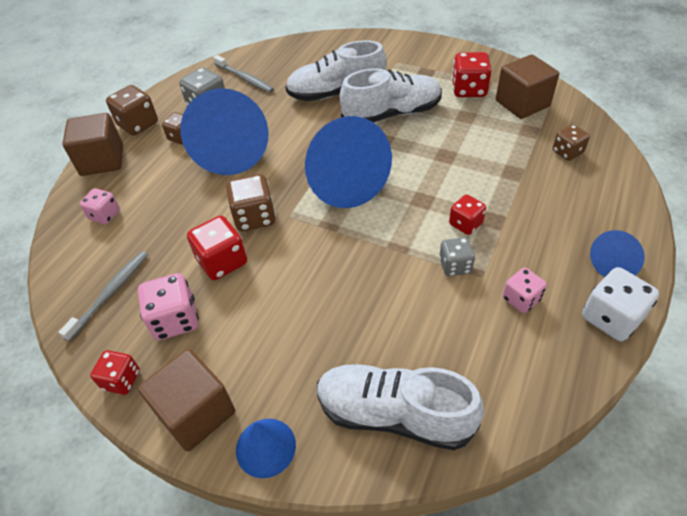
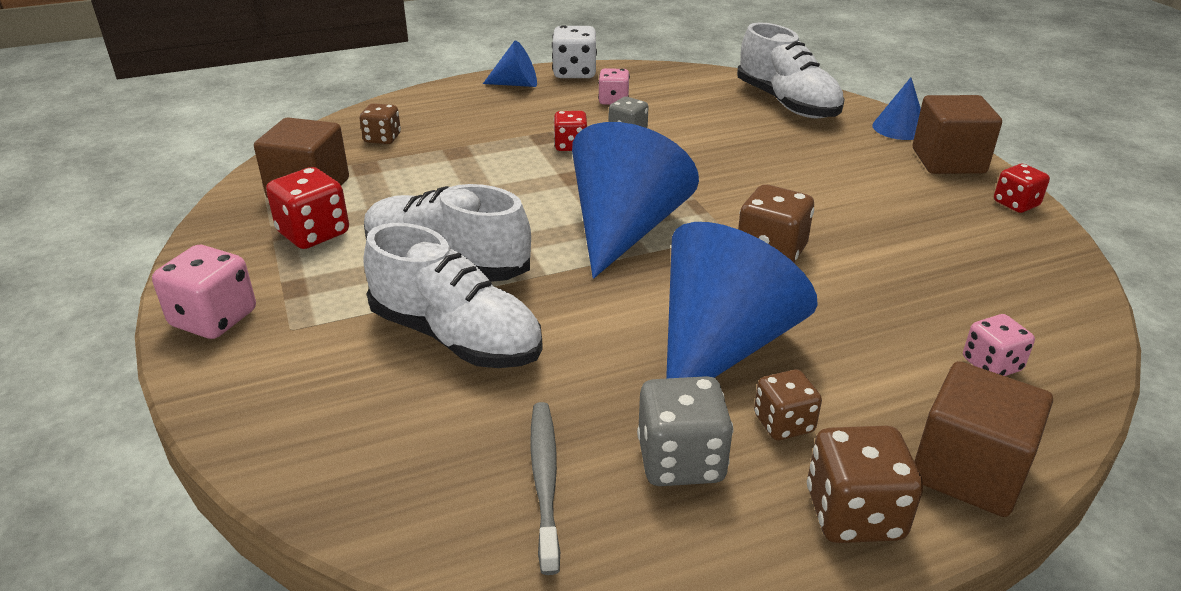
camera: 140 degrees left, 15 degrees down
grey toothbrush [58,251,148,341] -> none
pink dice [138,273,199,340] -> pink dice moved to [152,245,256,339]
red dice [187,216,247,280] -> none

